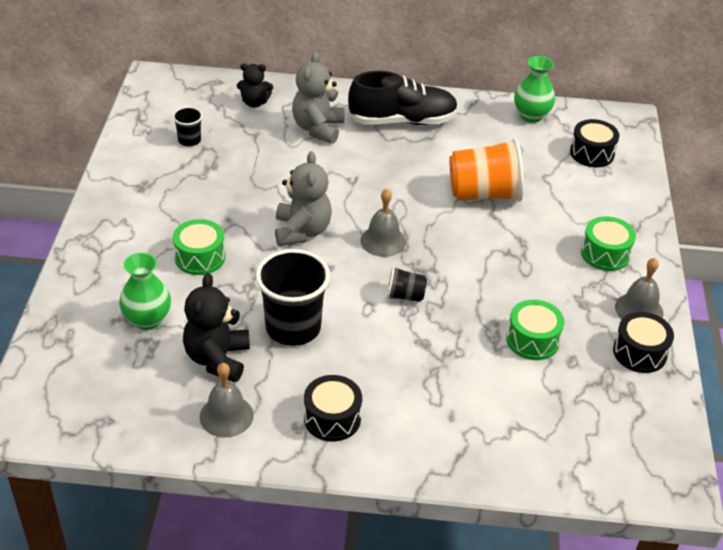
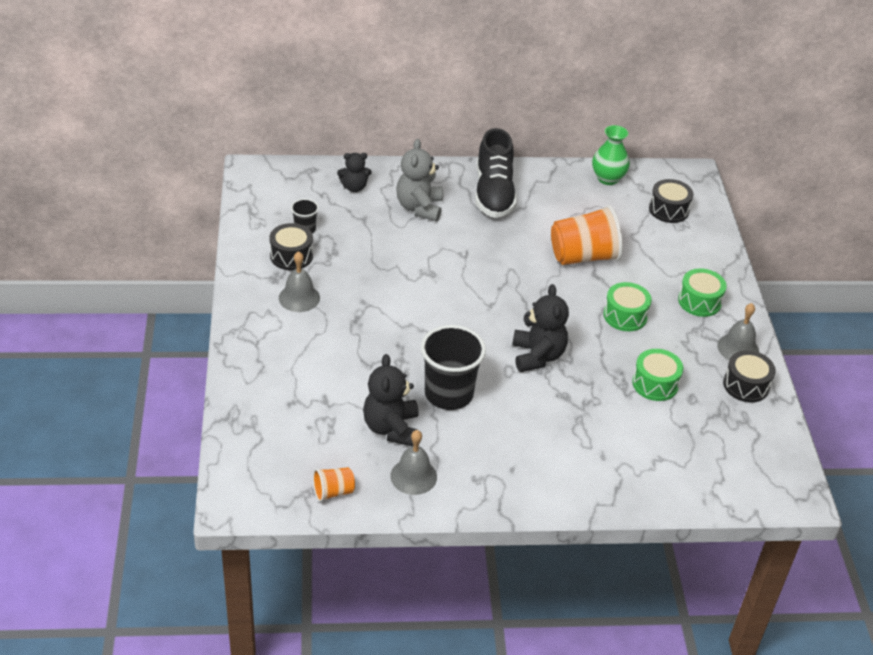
camera: 10 degrees left, 0 degrees up
green vase [119,253,171,330] -> none
green drum [173,219,225,275] -> green drum moved to [603,282,652,331]
grey teddy bear [275,151,332,246] -> none
black drum [304,375,362,441] -> black drum moved to [269,223,313,270]
black shoe [348,71,458,125] -> black shoe turned 105 degrees clockwise [475,128,517,218]
grey bell [360,189,406,257] -> grey bell moved to [279,251,320,312]
black cup [386,266,427,302] -> black teddy bear [512,284,569,372]
none -> orange cup [313,467,355,502]

